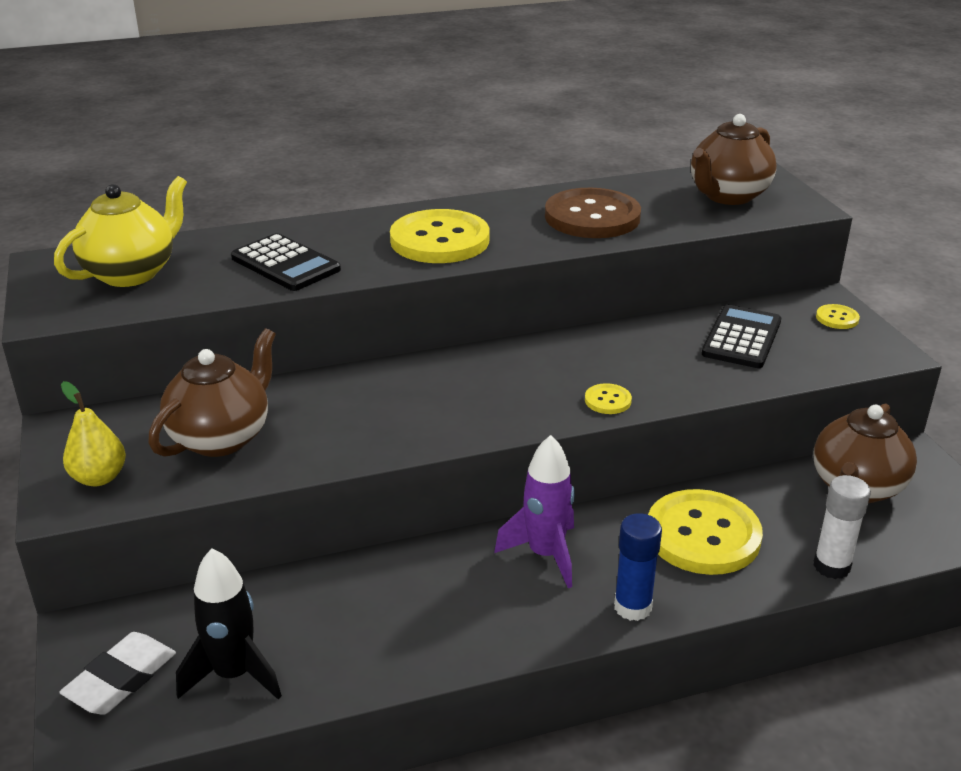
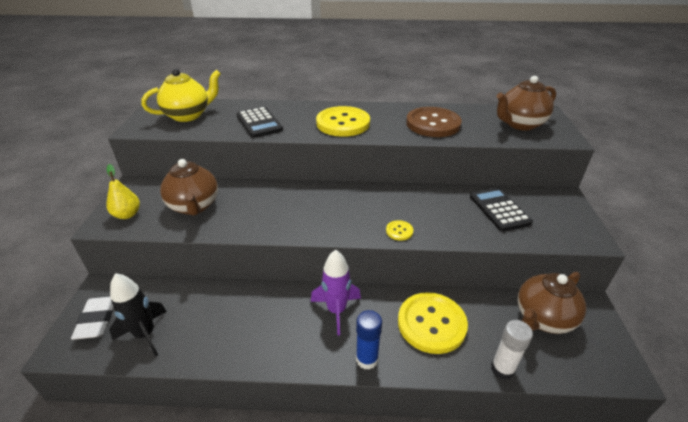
camera: 20 degrees right, 5 degrees up
white eraser [59,632,176,715] -> white eraser turned 60 degrees counterclockwise [71,297,113,340]
brown teapot [148,328,276,457] -> brown teapot turned 105 degrees clockwise [160,159,218,216]
black calculator [702,305,781,368] -> black calculator turned 60 degrees counterclockwise [470,188,533,231]
yellow button [816,304,860,329] -> none

